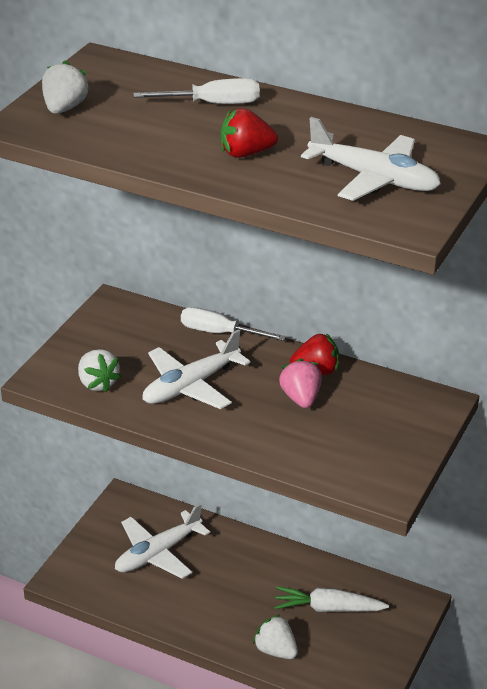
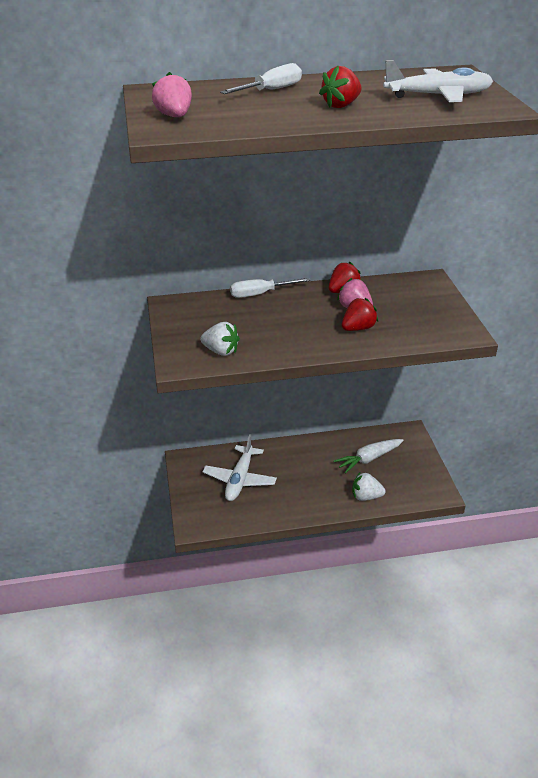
camera: 35 degrees left, 0 degrees up
white strawberry [42,60,89,114] -> pink strawberry [152,72,192,117]
white plane [143,329,250,409] -> none
none -> red strawberry [342,298,378,331]

